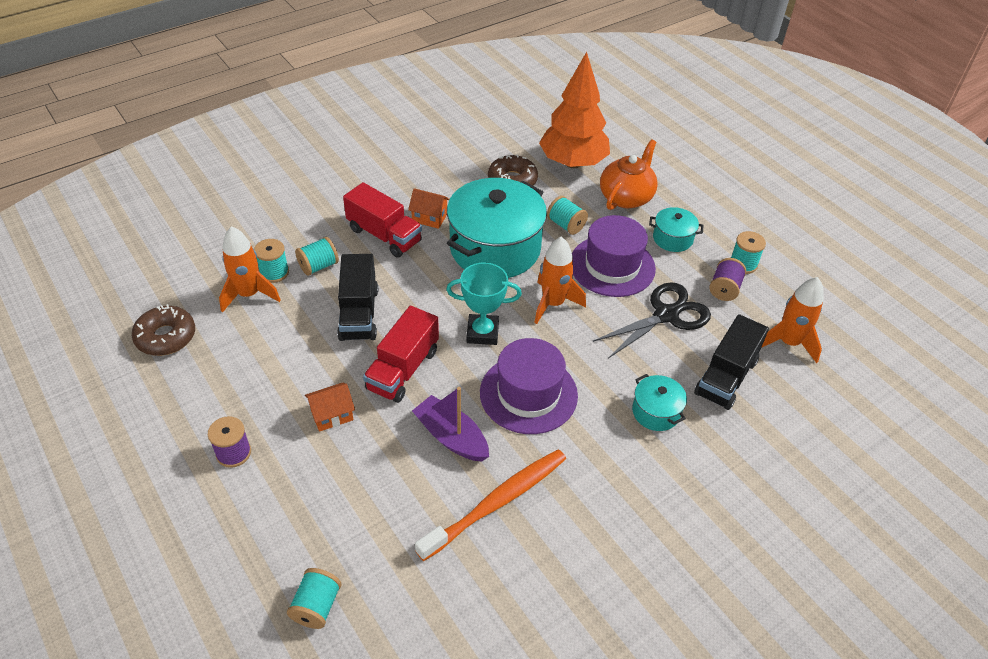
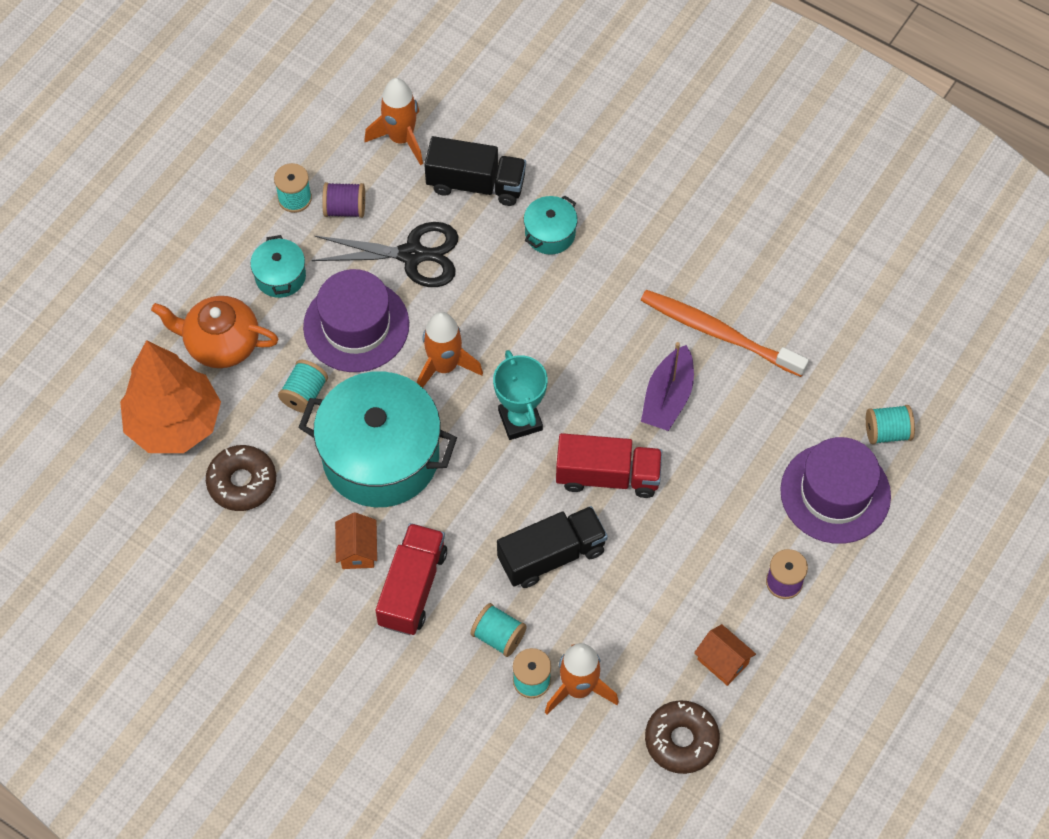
camera: 110 degrees left, 15 degrees up
orange house [305,382,355,432] -> orange house moved to [694,624,756,686]
purple hat [480,338,578,434] -> purple hat moved to [780,437,891,544]
black scissors [592,282,711,359] -> black scissors turned 150 degrees clockwise [312,222,458,287]

